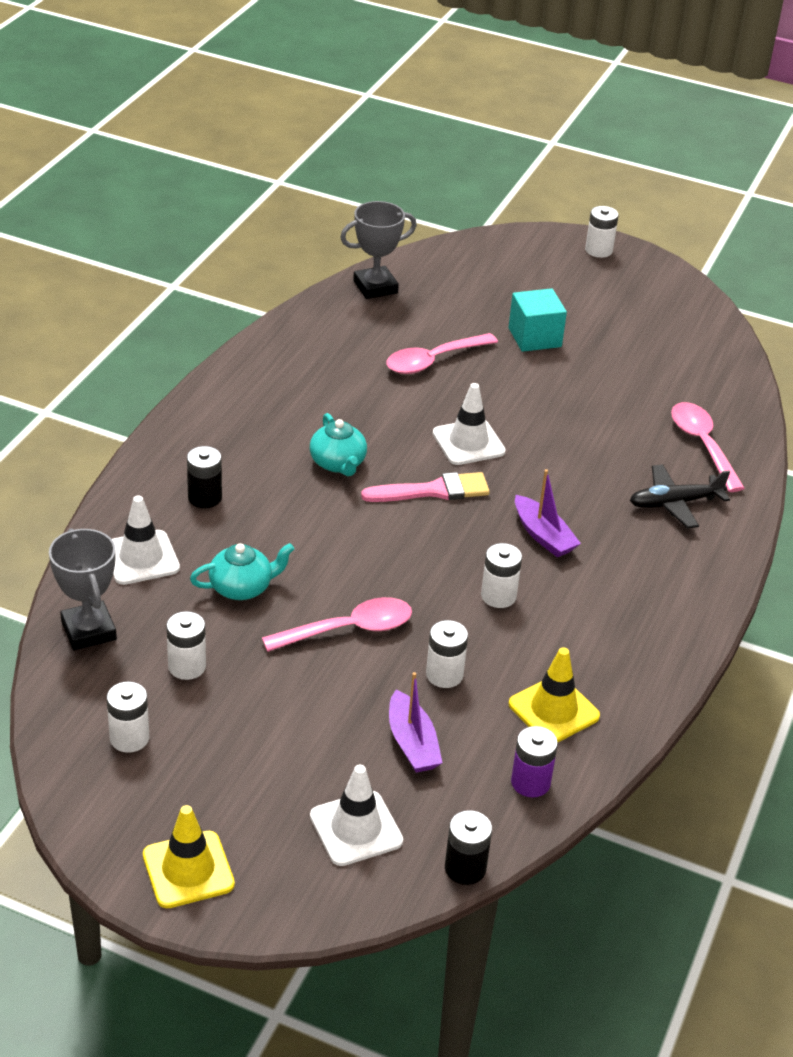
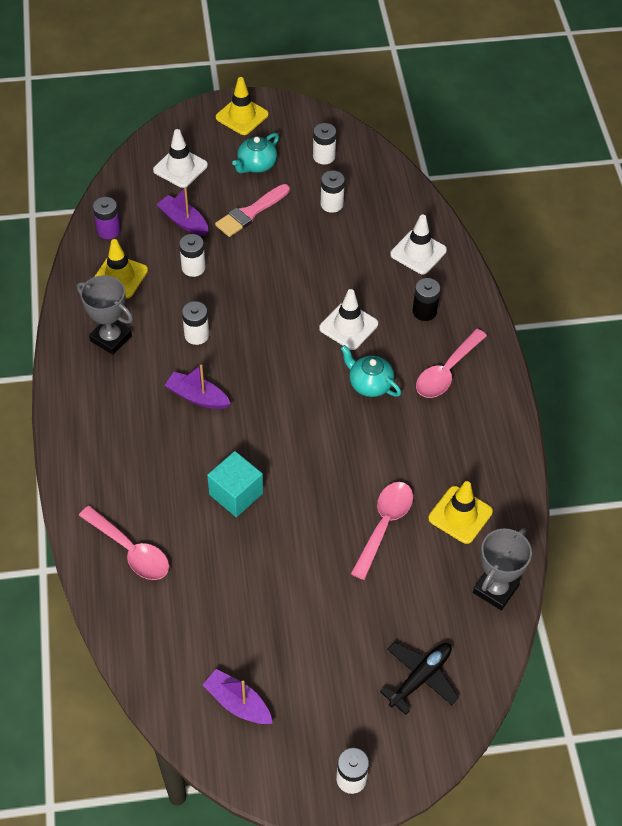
camera: 150 degrees right, 15 degrees up
grey trophy [49,528,117,650] -> grey trophy moved to [77,275,133,355]
turquoise teapot [190,543,294,600] -> turquoise teapot moved to [232,133,279,173]
pink spoon [262,597,412,652] -> pink spoon moved to [416,329,487,398]
pink brush [361,472,490,502] -> pink brush moved to [215,184,290,237]
white traffic cone [433,383,506,465] -> white traffic cone moved to [319,289,378,350]
black battery [445,810,492,885] -> none
turquoise cube [508,288,567,352] -> turquoise cube moved to [207,451,263,517]
black plane [630,464,730,529] -> black plane moved to [380,642,459,715]
none -> purple boat [203,669,273,724]
none -> yellow traffic cone [428,481,493,544]

